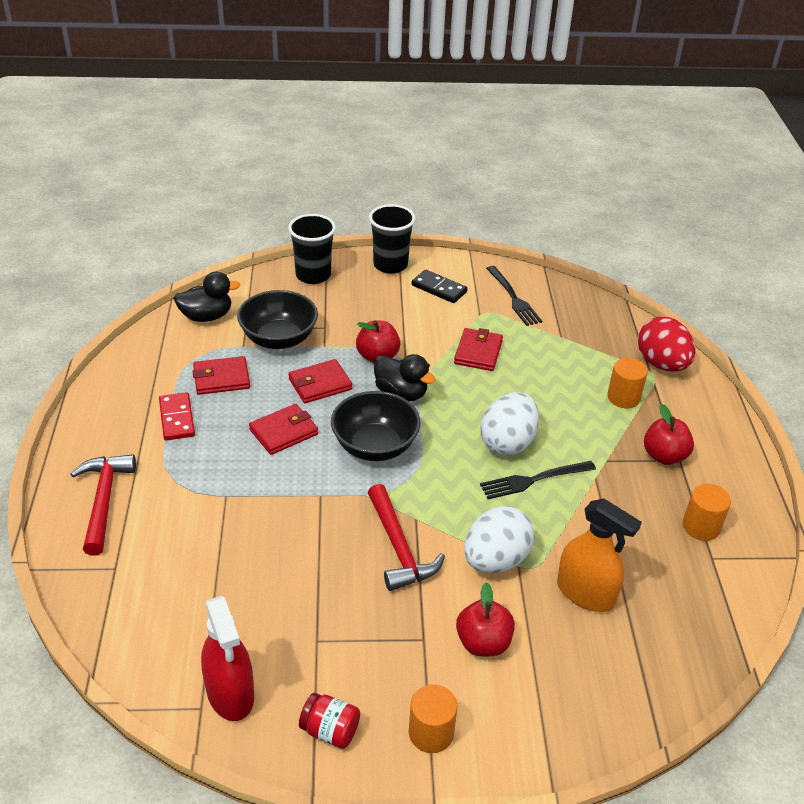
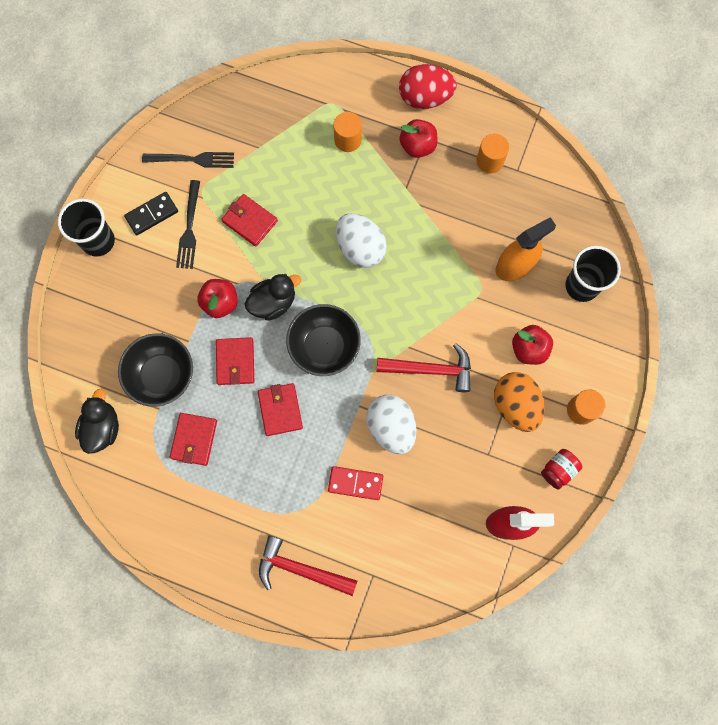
camera: 65 degrees left, 35 degrees up
red domino [159,392,195,441] -> red domino moved to [328,466,383,500]
black cup [288,214,336,284] -> black cup moved to [565,246,621,302]
white egg [464,506,534,573] -> white egg moved to [366,395,416,454]
black fork [480,461,596,499] -> black fork moved to [176,180,200,269]
red egg [638,317,695,371] -> red egg moved to [399,64,457,109]
none -> orange egg [494,372,545,432]

